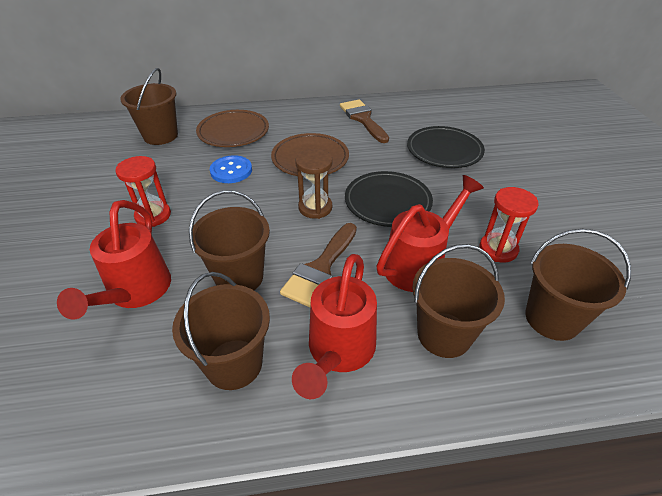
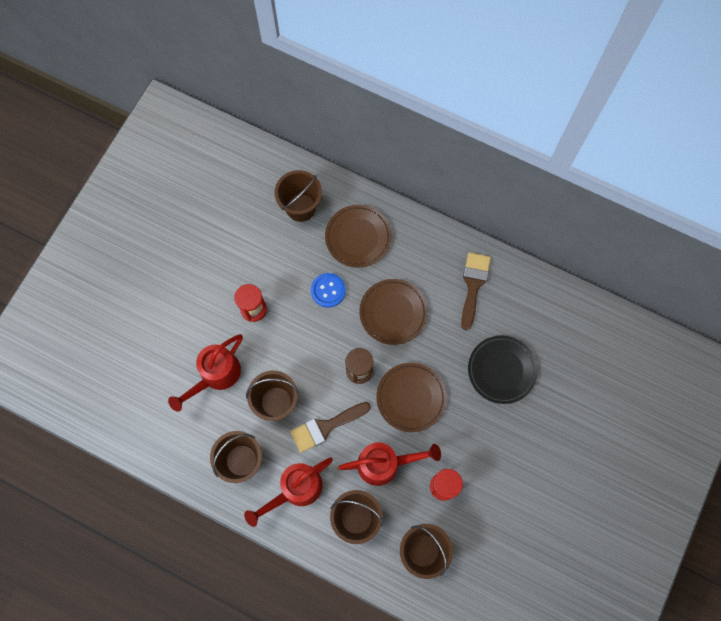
camera: 35 degrees right, 30 degrees up
black plate [345,171,433,227] -> brown plate [376,363,446,432]

